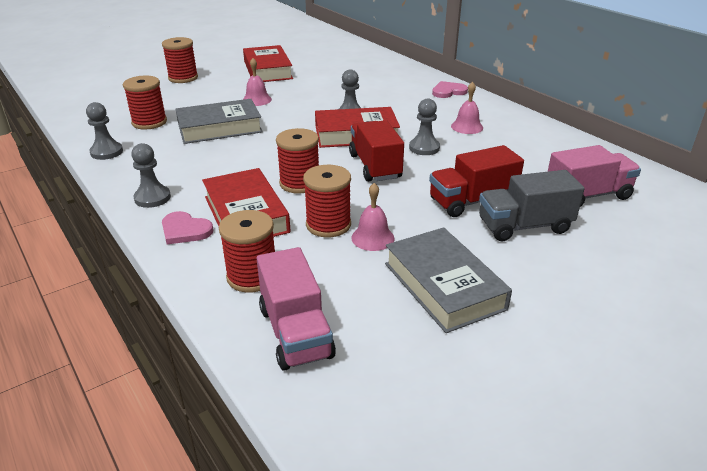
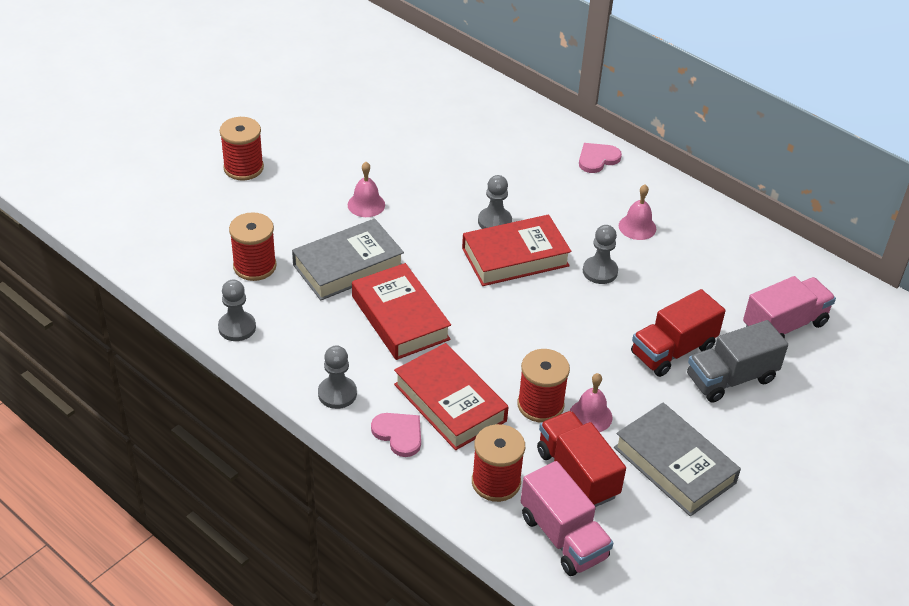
camera: 15 degrees left, 10 degrees up
pink heart [162,211,214,244] -> pink heart turned 150 degrees counterclockwise [371,413,421,457]
red book [243,45,293,82] -> red book moved to [352,263,451,360]
red spool [276,128,319,194] -> none
red truck [349,120,404,182] -> red truck moved to [537,411,626,507]

